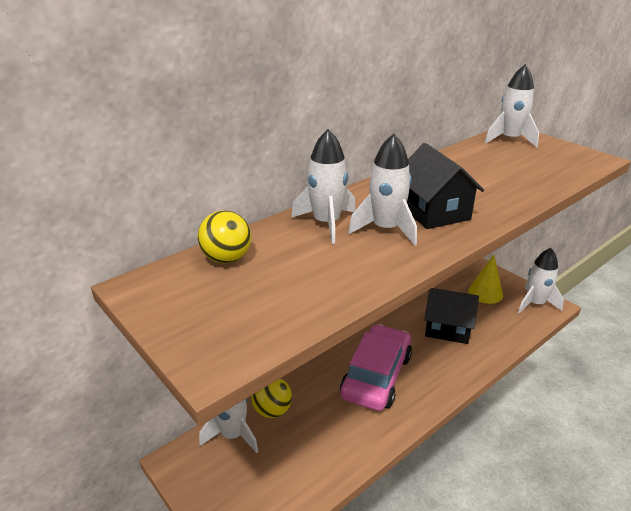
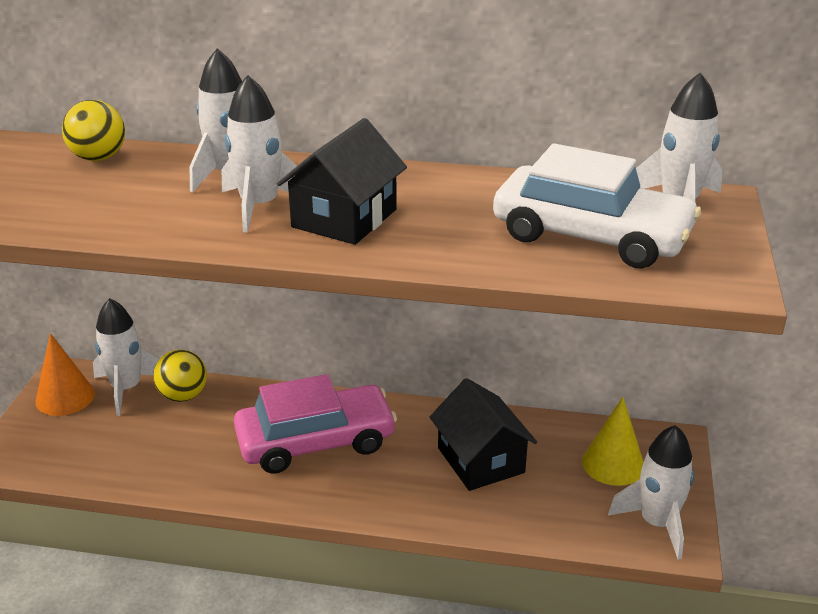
camera: 50 degrees right, 0 degrees up
none -> orange cone [36,333,95,416]
none -> white car [493,143,701,269]

